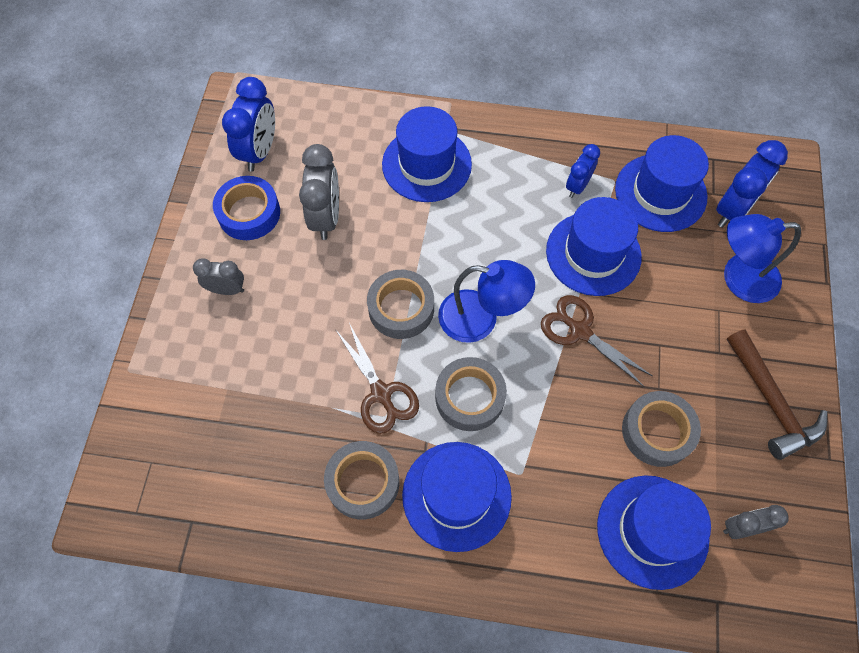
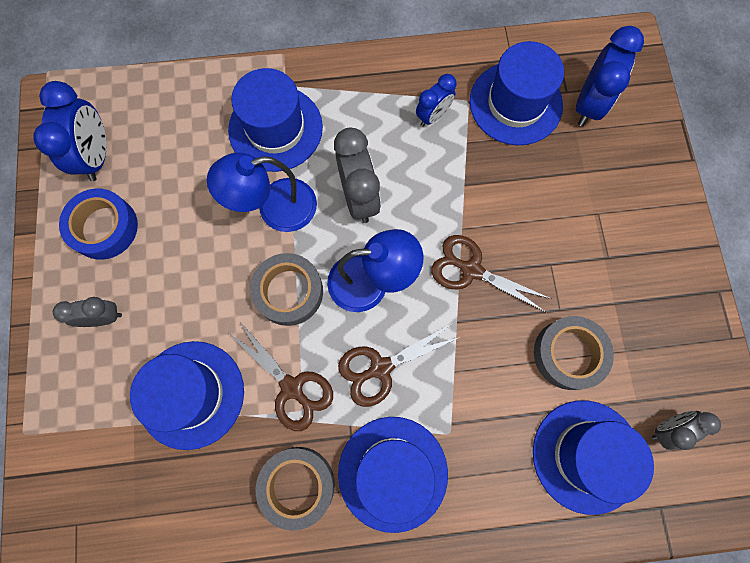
camera: 15 degrees left, 10 degrees up
grey clock [299,144,339,240] -> grey clock moved to [334,127,381,223]
grey tape [435,357,507,431] -> brown scissors [338,323,460,407]
blue hat [546,197,642,296] -> blue hat moved to [130,341,244,450]
blue clock [566,144,600,198] -> blue clock turned 150 degrees counterclockwise [416,74,456,127]
blue lamp [724,214,801,303] -> blue lamp moved to [207,152,317,232]
brown hammer [727,329,827,460] -> none

